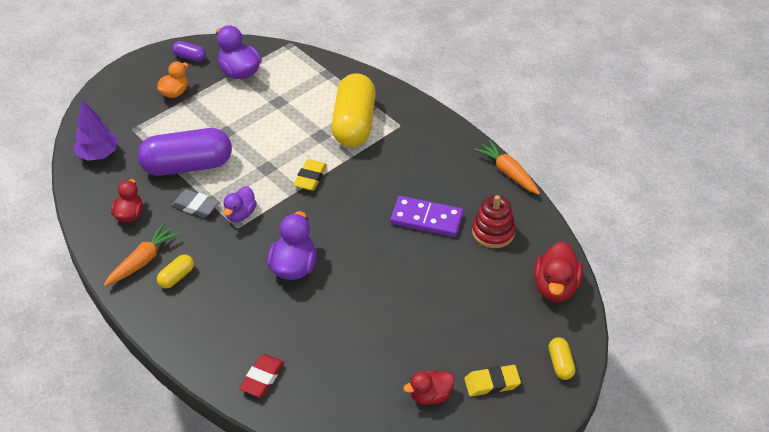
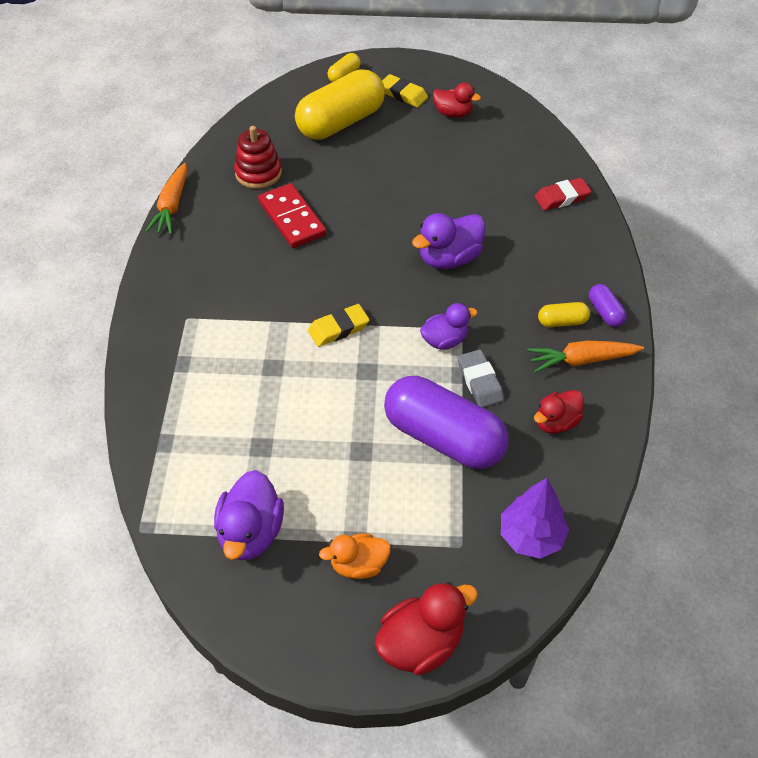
camera: 135 degrees left, 5 degrees up
purple capsule [172,41,206,62] -> purple capsule moved to [589,284,627,327]
yellow capsule [331,73,376,147] -> yellow capsule moved to [295,69,385,140]
purple domino [390,196,464,237] -> red domino [258,183,326,248]
red duck [534,241,583,302] -> red duck moved to [375,582,478,675]

